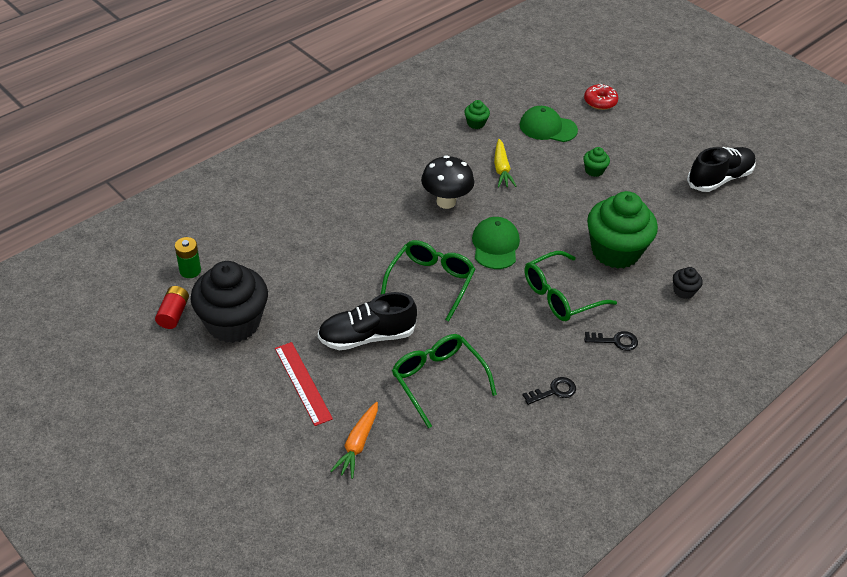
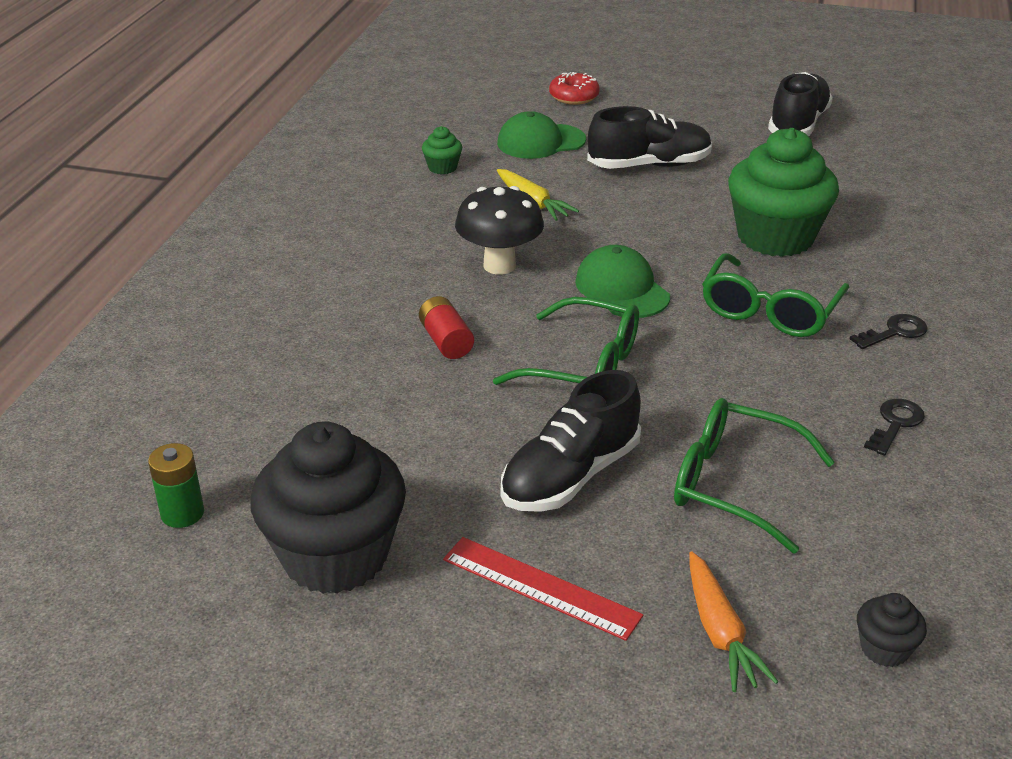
camera: 30 degrees left, 10 degrees down
red battery [155,286,189,329] -> red battery moved to [419,296,474,359]
green glasses [381,240,475,322] -> green glasses turned 120 degrees clockwise [493,297,639,385]
green cupcake [583,147,610,177] -> black shoe [587,106,712,169]
black cupcake [673,267,703,299] -> black cupcake moved to [857,593,927,667]

